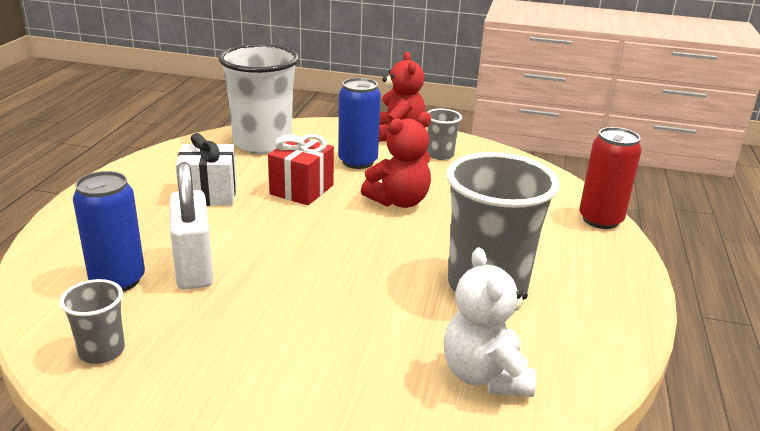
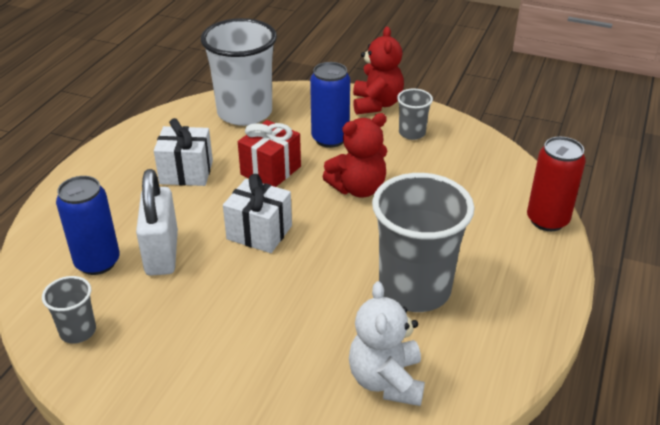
camera: 10 degrees right, 10 degrees up
none -> white gift [223,174,292,253]

